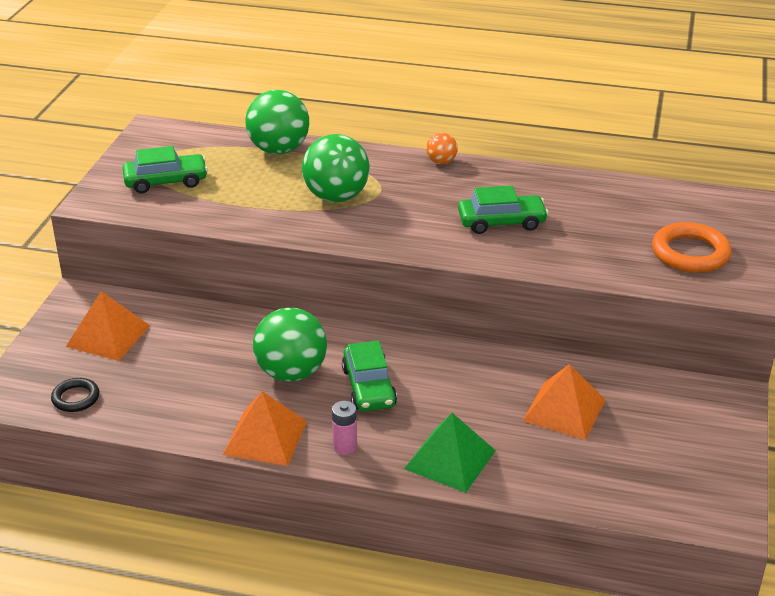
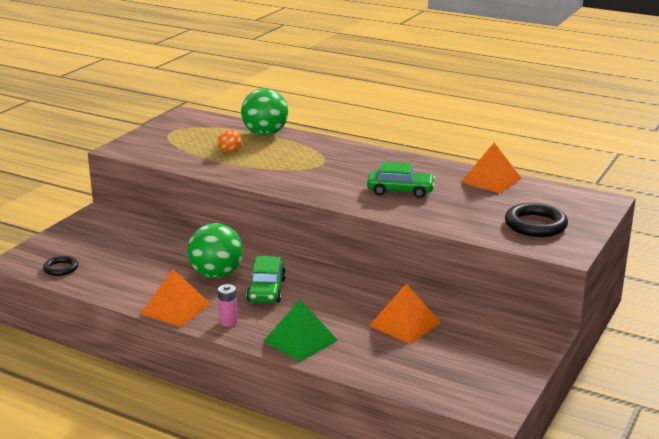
camera: 15 degrees right, 10 degrees down
orange pyramid [66,291,150,361] -> orange pyramid moved to [461,143,522,194]
green car [123,146,208,193] -> none
green ball [302,134,370,202] -> none
orange ball [426,133,458,164] -> orange ball moved to [218,129,242,153]
orange ring [652,222,732,273] -> black ring [505,203,568,237]

